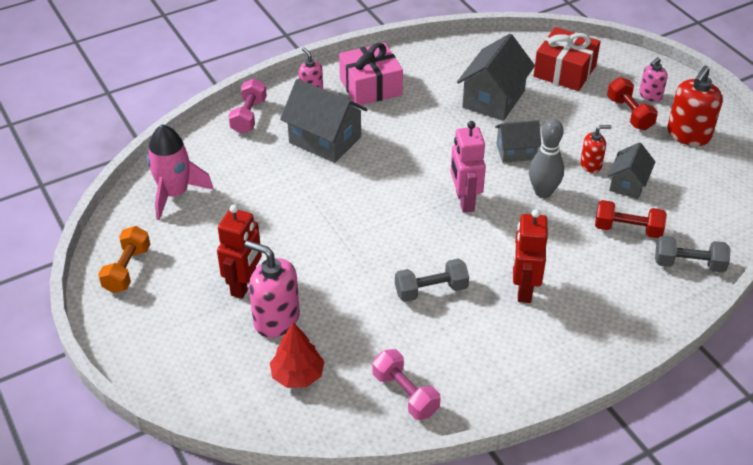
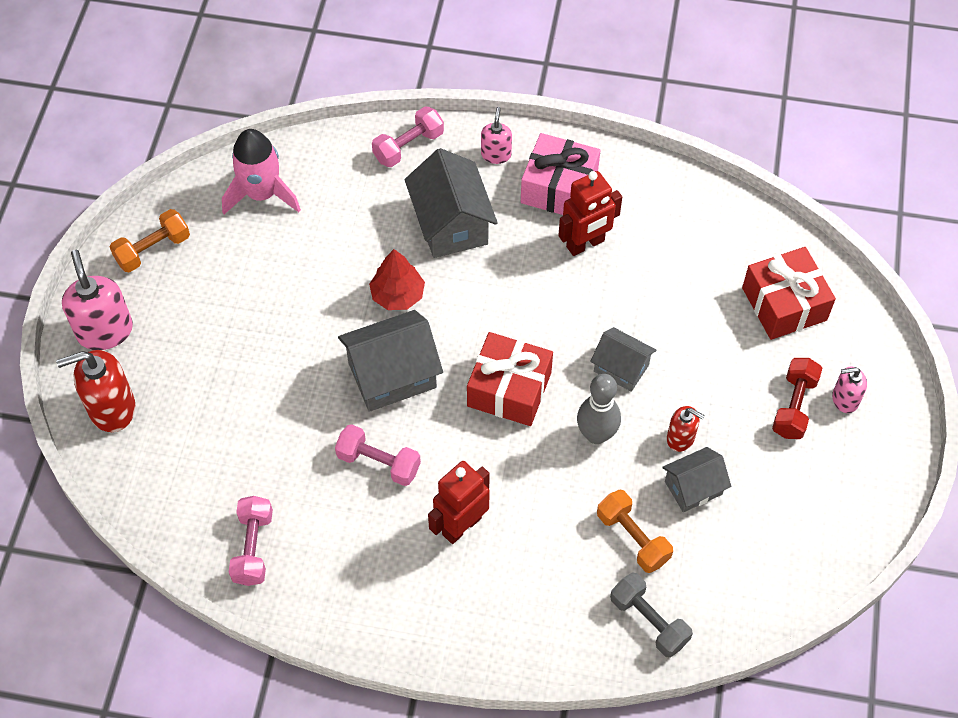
camera: 40 degrees right, 15 degrees up
red robot [217,205,262,299] -> red robot moved to [558,171,622,256]
pink soap dispenser [244,240,300,338] -> pink soap dispenser moved to [62,250,133,350]
red tree [270,322,325,388] -> red tree moved to [369,249,425,310]
grey dumbbell [395,259,469,302] -> pink dumbbell [335,424,421,486]
pink robot [450,121,486,213] -> red gift [467,332,553,426]
grey house [457,34,535,121] -> grey house moved to [338,310,443,412]
red dumbbell [595,200,667,238] -> orange dumbbell [597,489,673,573]
red soap dispenser [667,66,723,146] -> red soap dispenser moved to [56,350,135,432]

